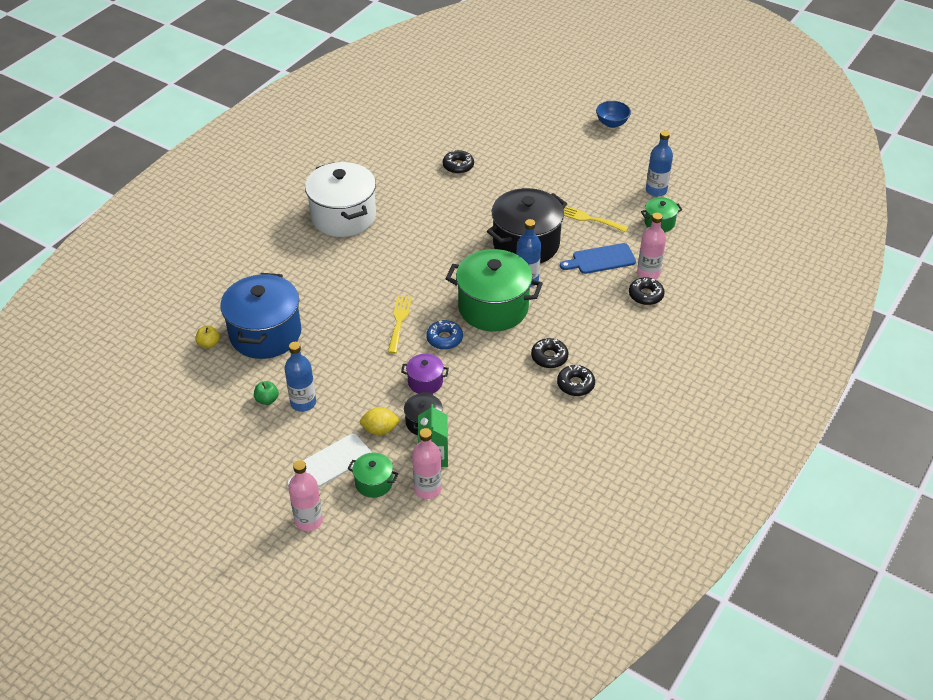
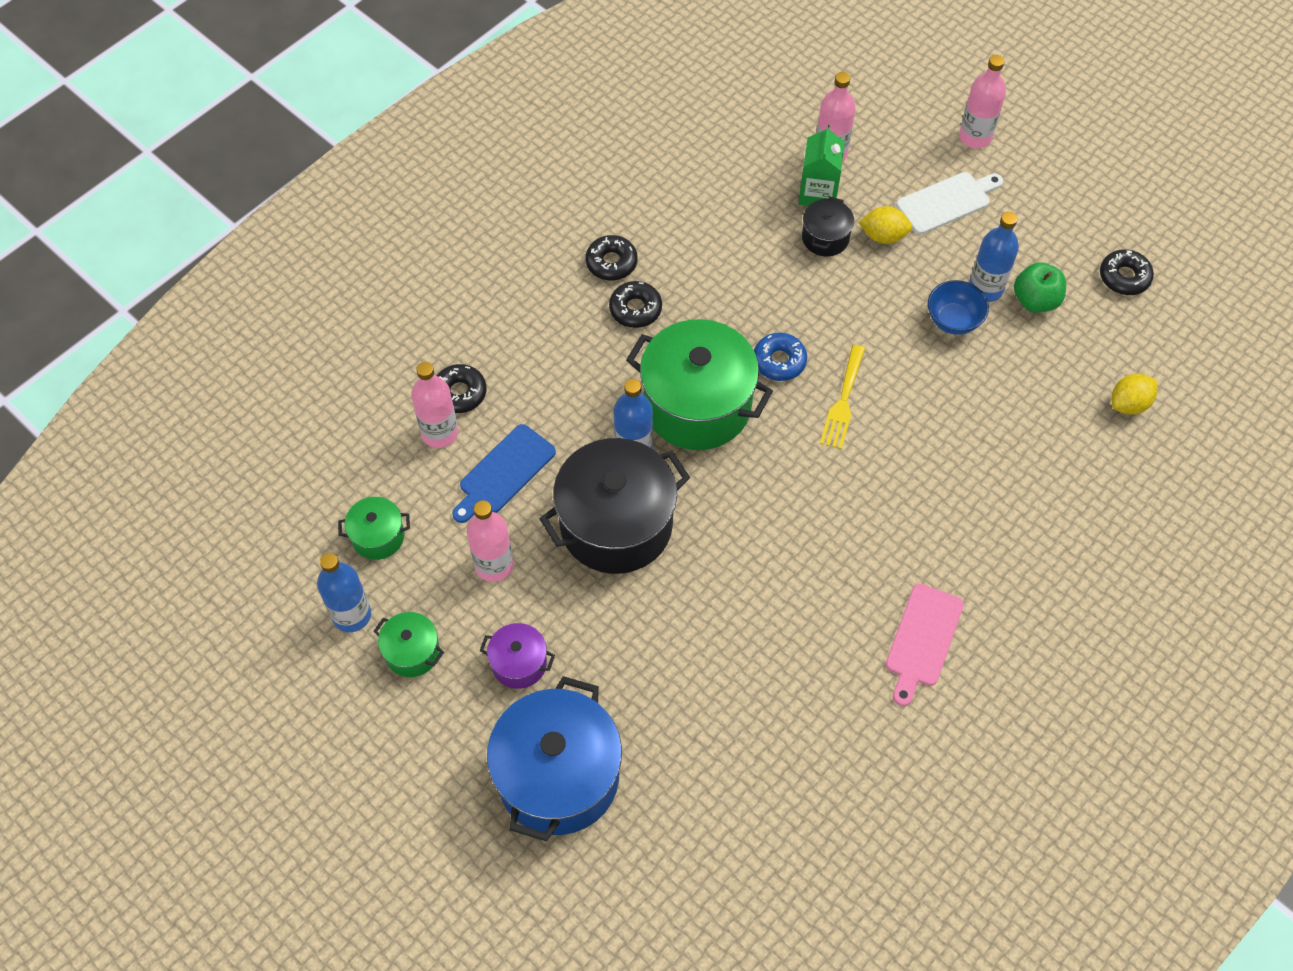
camera: 170 degrees left, 15 degrees up
yellow apple [195,326,220,349] -> yellow lemon [1112,374,1157,415]
blue pot [220,273,301,359] -> blue pot moved to [487,676,622,841]
green apple [254,381,279,405] -> green apple [1014,262,1066,312], size x1.50
white pot [305,162,376,237] -> pink cutting board [886,584,964,706]
green pot [348,453,398,498] -> green pot moved to [374,612,444,677]
purple pot [401,354,449,394] -> purple pot moved to [480,623,555,689]
black donut [443,150,474,174] -> black donut moved to [1100,249,1154,295]
blue cutting board [560,243,636,274] -> blue cutting board turned 135 degrees clockwise [452,424,556,523]
yellow fork [564,206,628,232] -> pink bottle [467,500,513,582]
blue bowl [596,101,631,128] -> blue bowl moved to [928,280,989,335]

